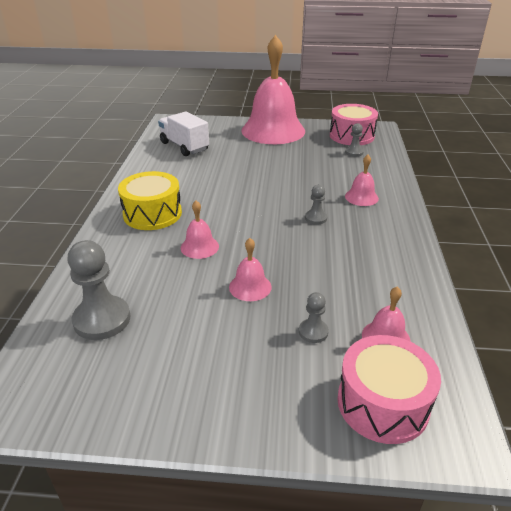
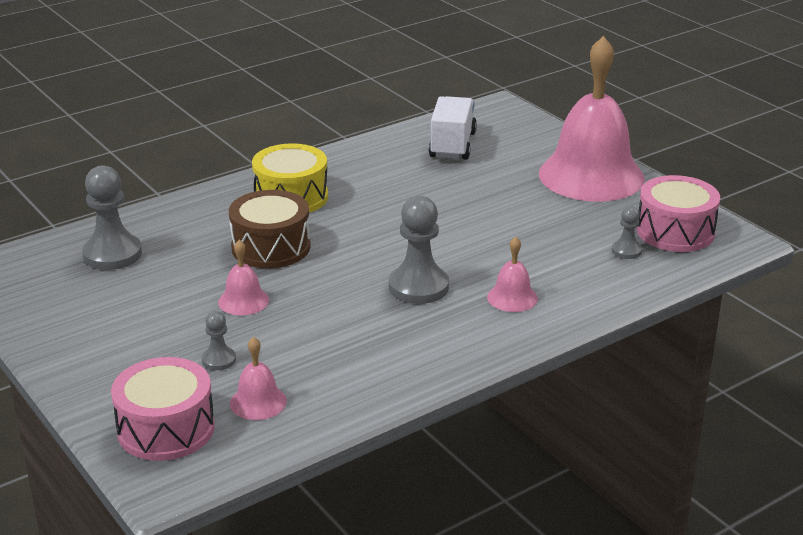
camera: 50 degrees right, 5 degrees down
pink bell [181,200,219,259] -> brown drum [229,190,311,268]
grey pawn [305,185,327,225] -> grey pawn [389,196,449,304], size x1.93

